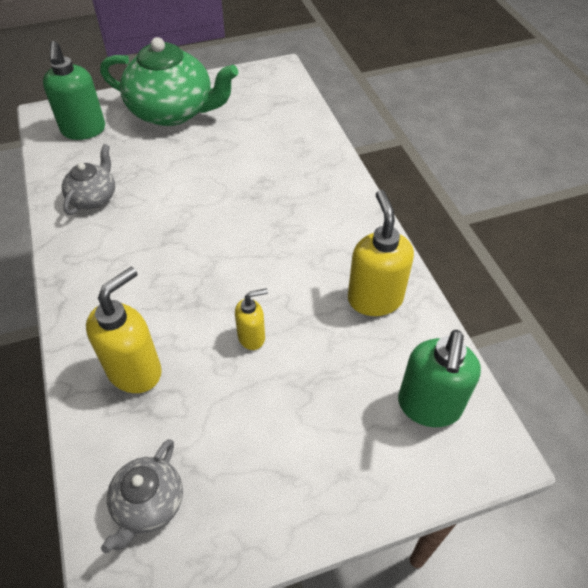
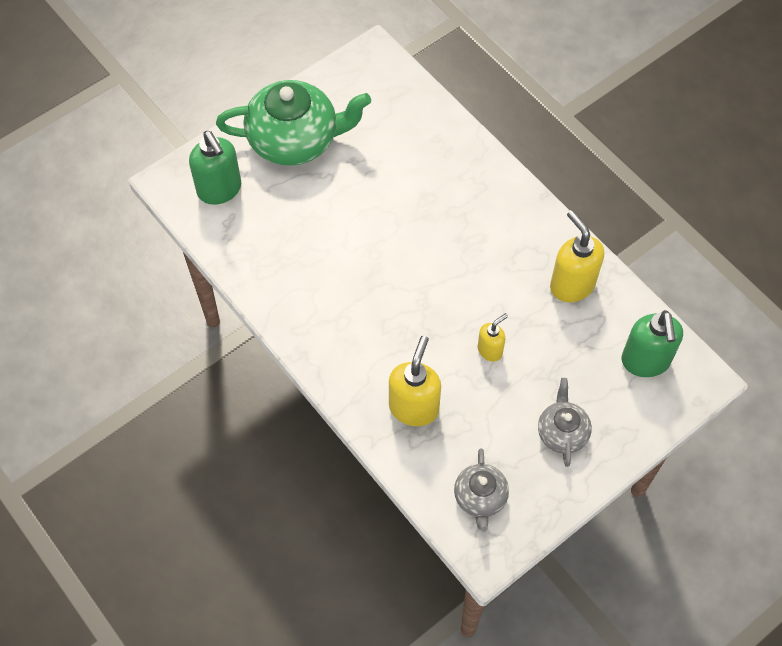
camera: 20 degrees left, 10 degrees up
grey teapot [62,144,115,215] -> grey teapot moved to [538,378,592,467]

